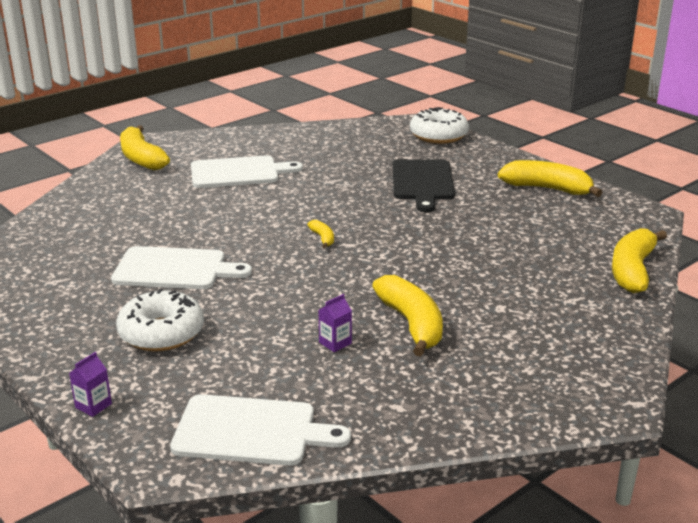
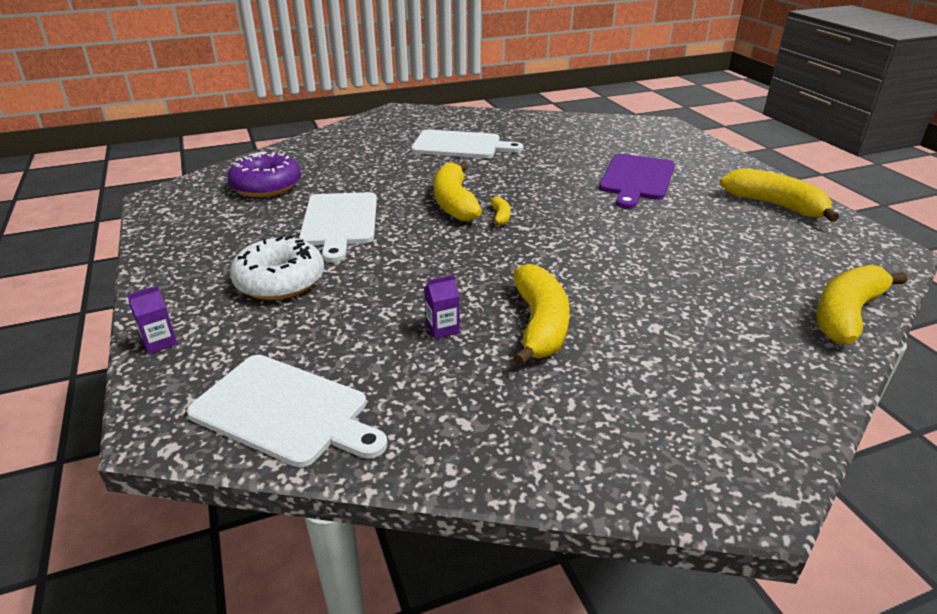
camera: 20 degrees right, 5 degrees up
white cutting board [111,246,252,289] -> white cutting board turned 60 degrees clockwise [299,192,377,263]
yellow banana [120,125,170,170] -> yellow banana moved to [434,162,482,221]
black cutting board [392,159,455,212] -> purple cutting board [599,154,675,209]
white donut [410,107,469,144] -> none
none -> purple donut [227,152,301,197]

